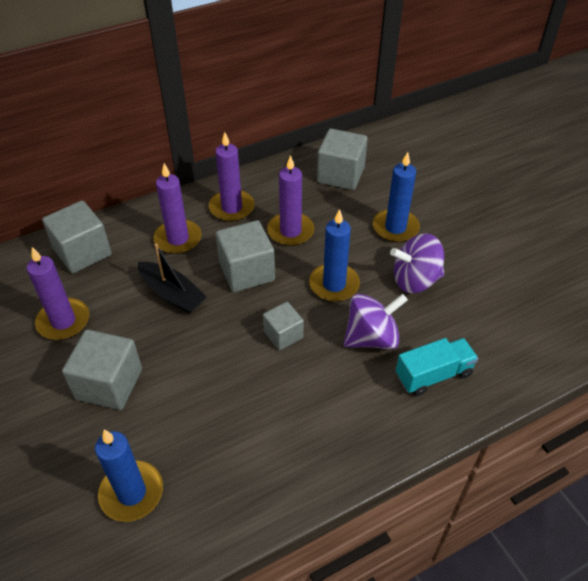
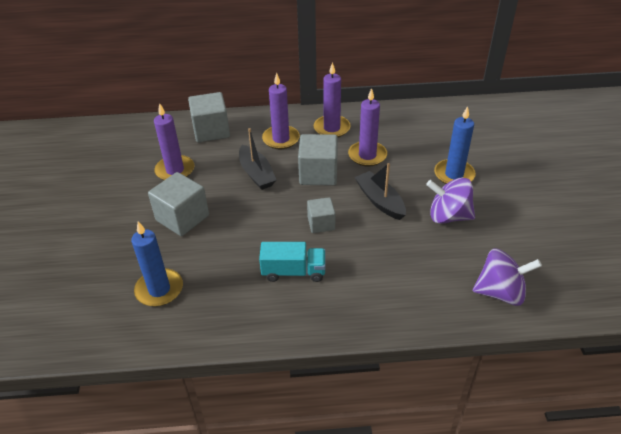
camera: 25 degrees right, 5 degrees down
blue candle [309,209,360,302] -> black boat [355,163,406,220]
grey cube [317,129,368,190] -> none
purple spinning top [344,294,408,349] -> purple spinning top moved to [473,248,542,306]
turquoise truck [396,338,478,396] -> turquoise truck moved to [259,242,326,282]

